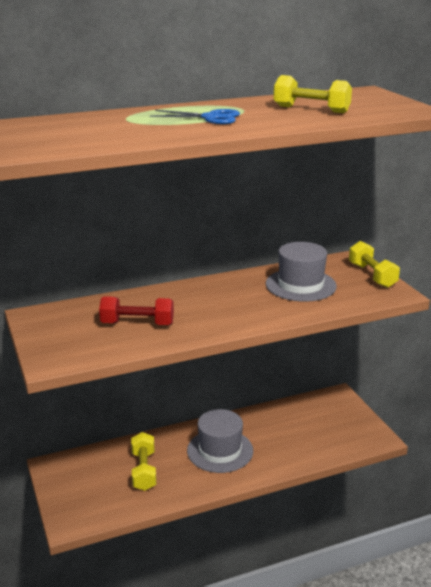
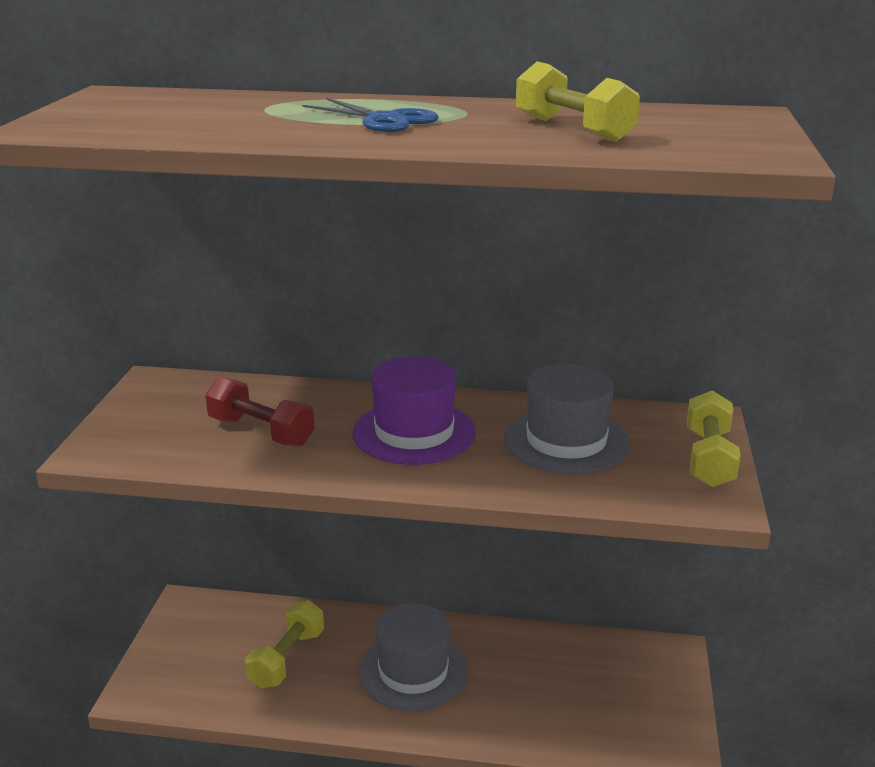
camera: 30 degrees right, 0 degrees up
none -> purple hat [353,356,476,465]

